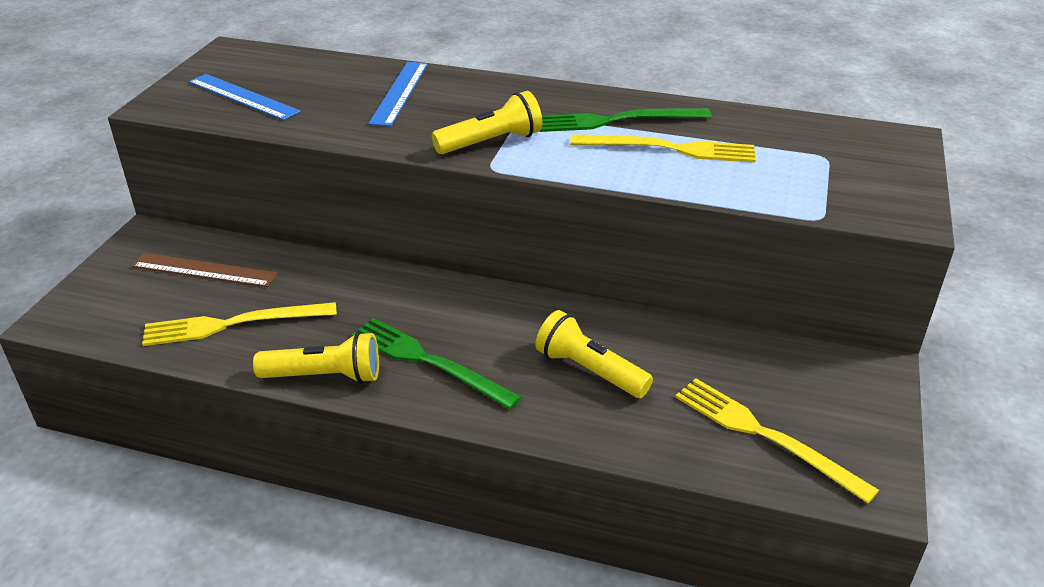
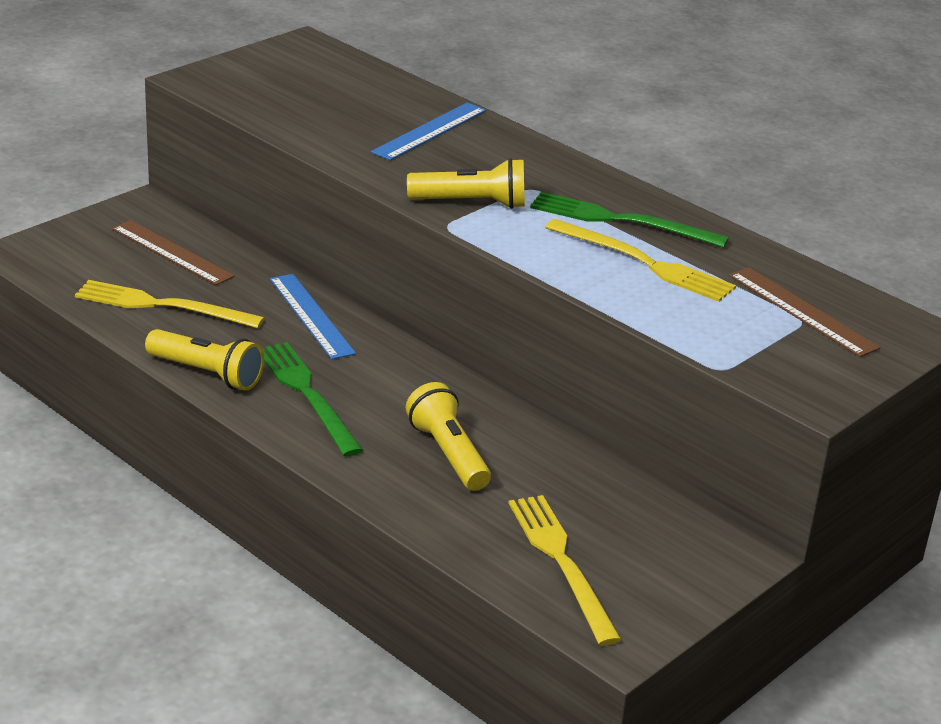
camera: 25 degrees right, 5 degrees down
blue ruler [189,74,301,120] -> blue ruler moved to [270,274,356,360]
none -> brown ruler [729,267,880,357]

